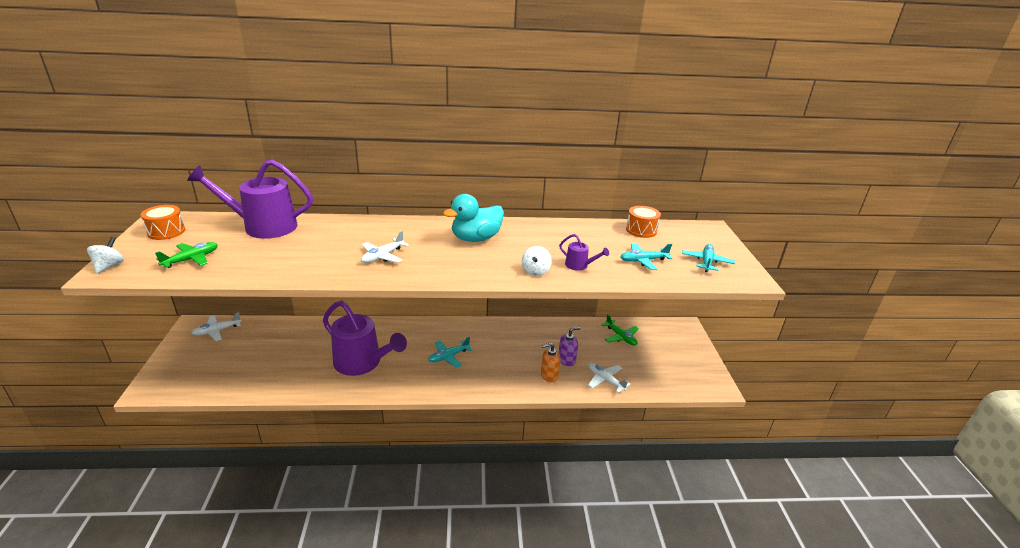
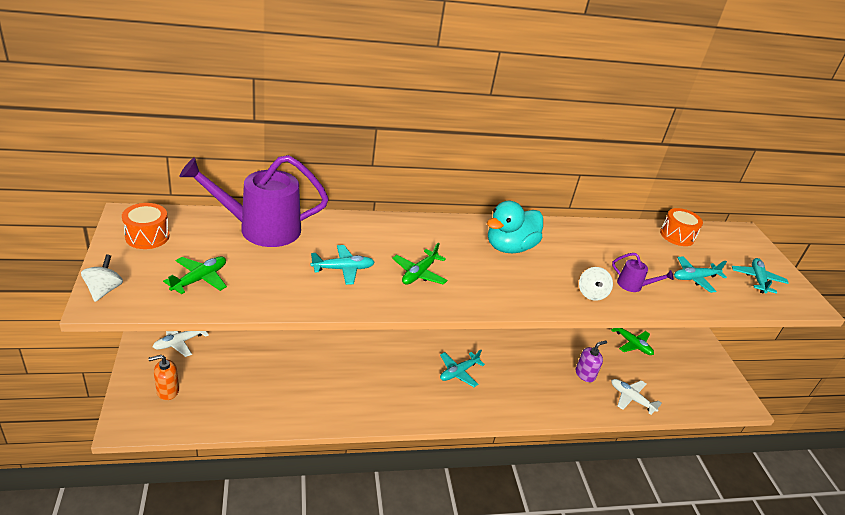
camera: 10 degrees left, 5 degrees up
purple watering can [323,301,407,376] -> none
white plane [361,231,409,263] -> green plane [392,243,448,285]
orange soap dispenser [541,343,561,382] -> orange soap dispenser moved to [148,355,179,400]
none -> turquoise plane [311,245,375,285]

